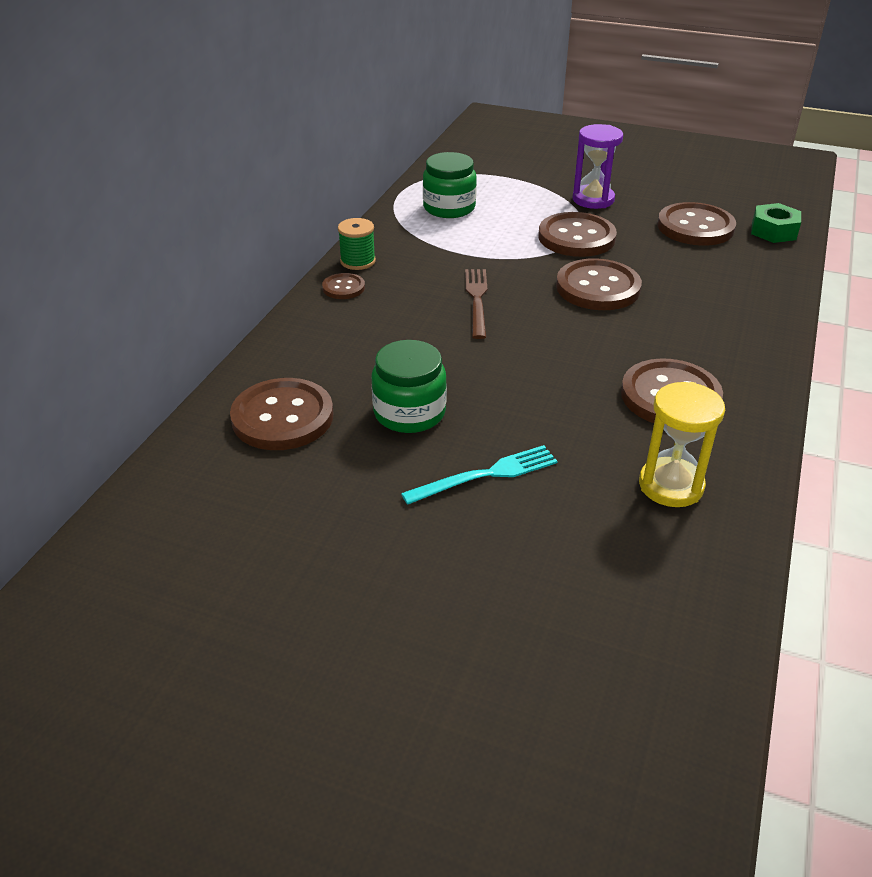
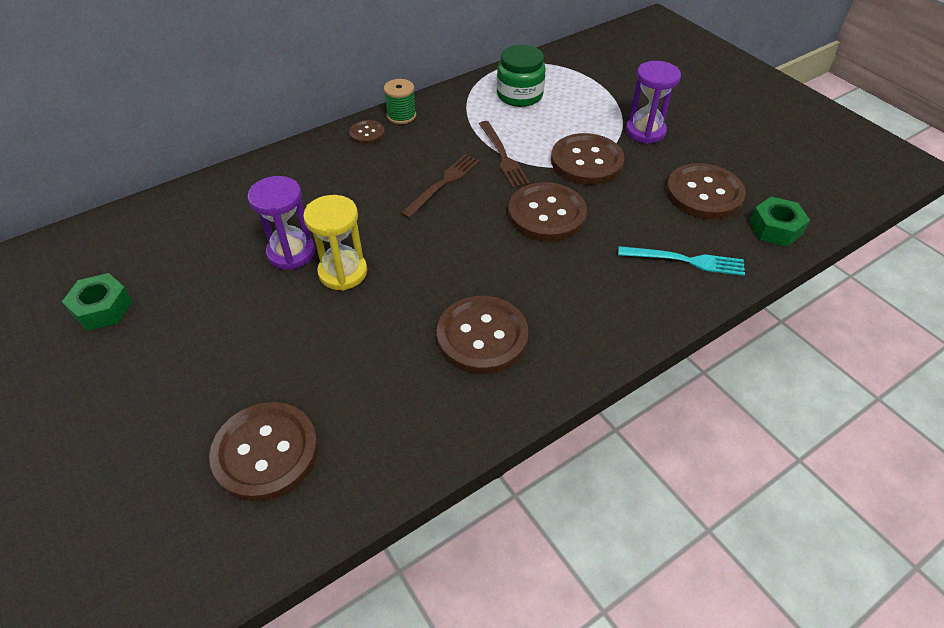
camera: 35 degrees right, 10 degrees up
brown button [230,378,333,450] -> brown button moved to [209,402,318,502]
green jar [372,340,447,433] -> purple hourglass [248,176,315,270]
turquoise fork [401,445,558,505] -> turquoise fork moved to [618,246,745,276]
yellow hourglass [639,382,725,507] -> yellow hourglass moved to [303,195,367,291]
none -> green nut [62,273,133,331]
none -> brown fork [479,121,530,188]

